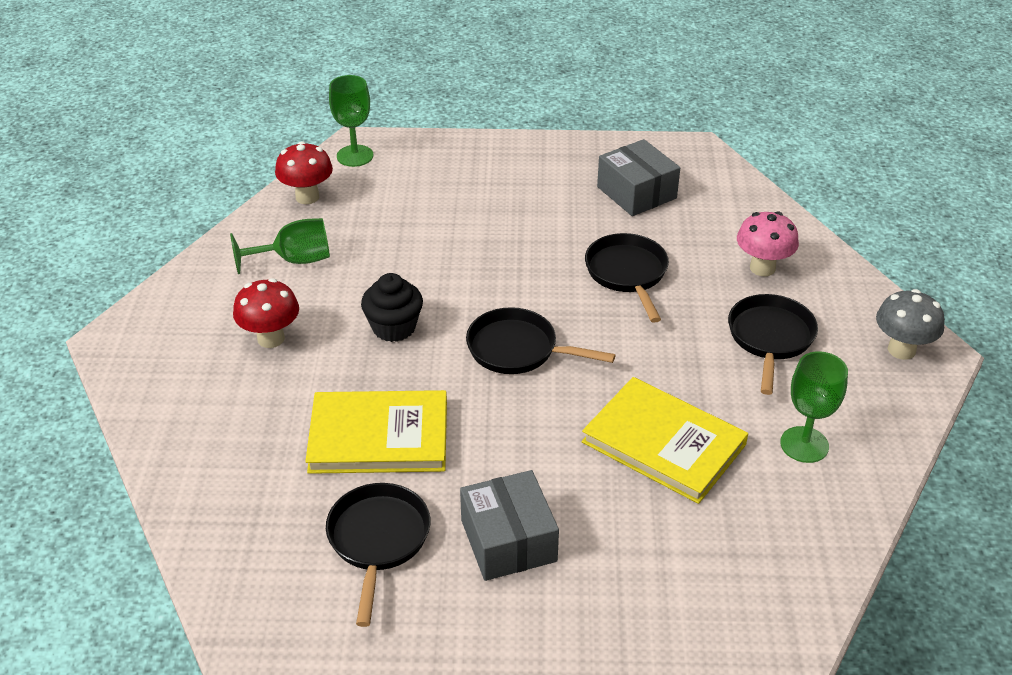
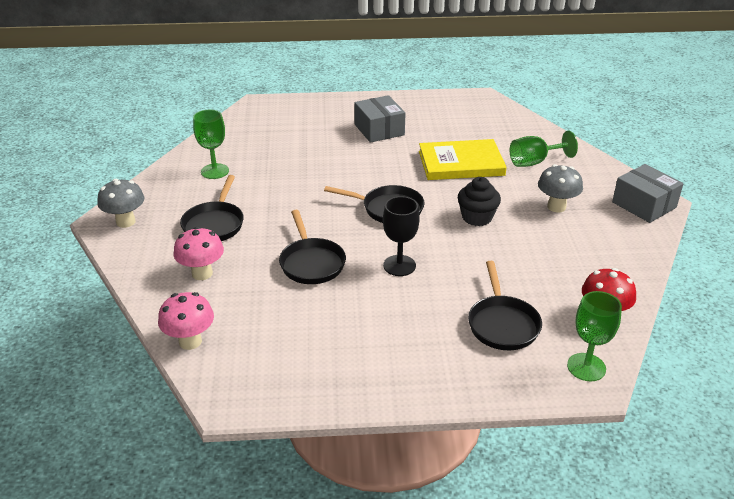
camera: 175 degrees right, 5 degrees down
green goblet [230,218,330,274] -> green goblet moved to [510,131,578,167]
red mushroom [233,278,299,348] -> grey mushroom [538,164,583,212]
black pan [326,483,431,627] -> black pan moved to [468,261,542,350]
yellow book [582,377,748,504] -> none
grey box [597,139,680,216] -> grey box moved to [612,164,683,223]
none -> pink mushroom [158,292,214,350]
none -> black goblet [383,196,420,276]

